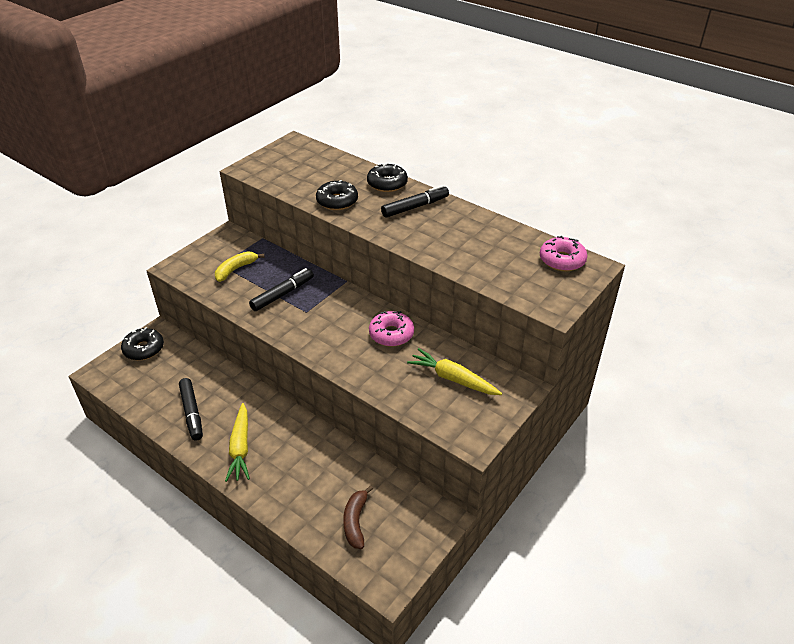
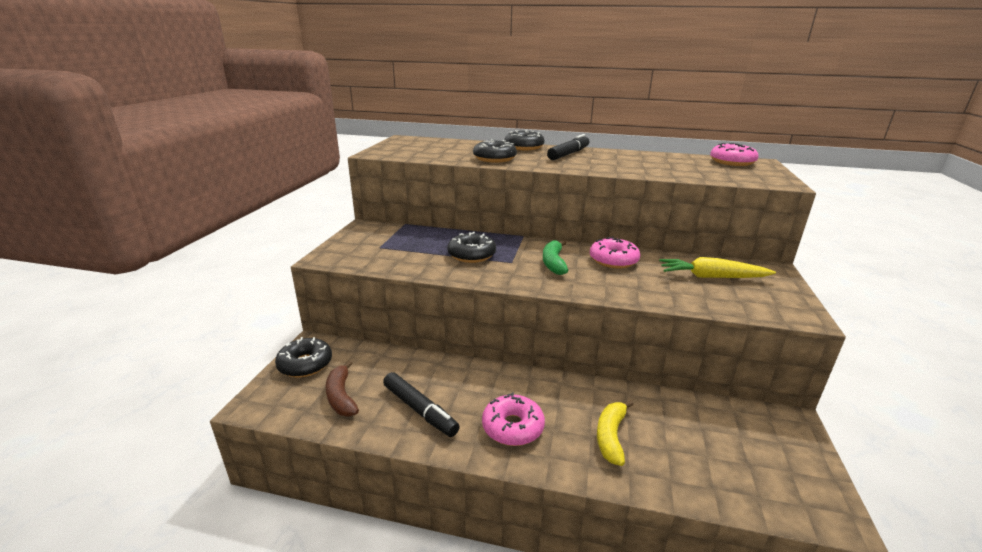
camera: 25 degrees left, 15 degrees down
yellow banana [215,251,265,282] -> yellow banana moved to [597,400,634,466]
yellow carrot [225,403,250,482] -> pink donut [482,393,545,446]
black marker [249,268,314,311] -> black donut [448,232,496,263]
brown banana [343,485,373,549] -> brown banana moved to [326,361,359,416]
none -> green banana [543,240,569,275]

